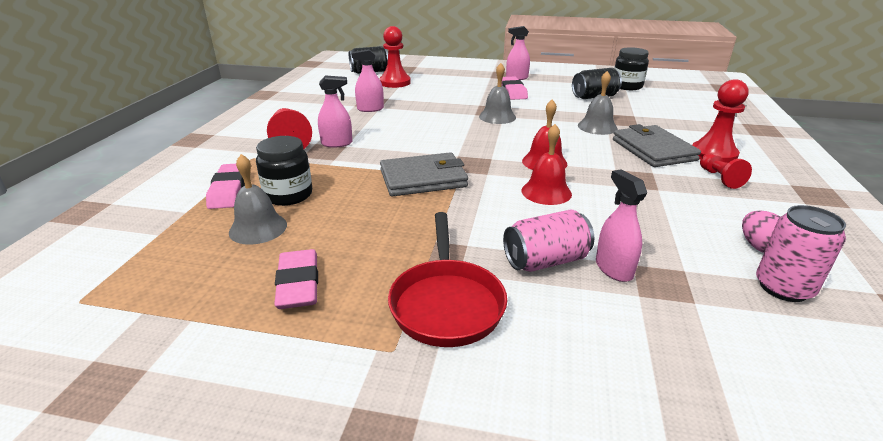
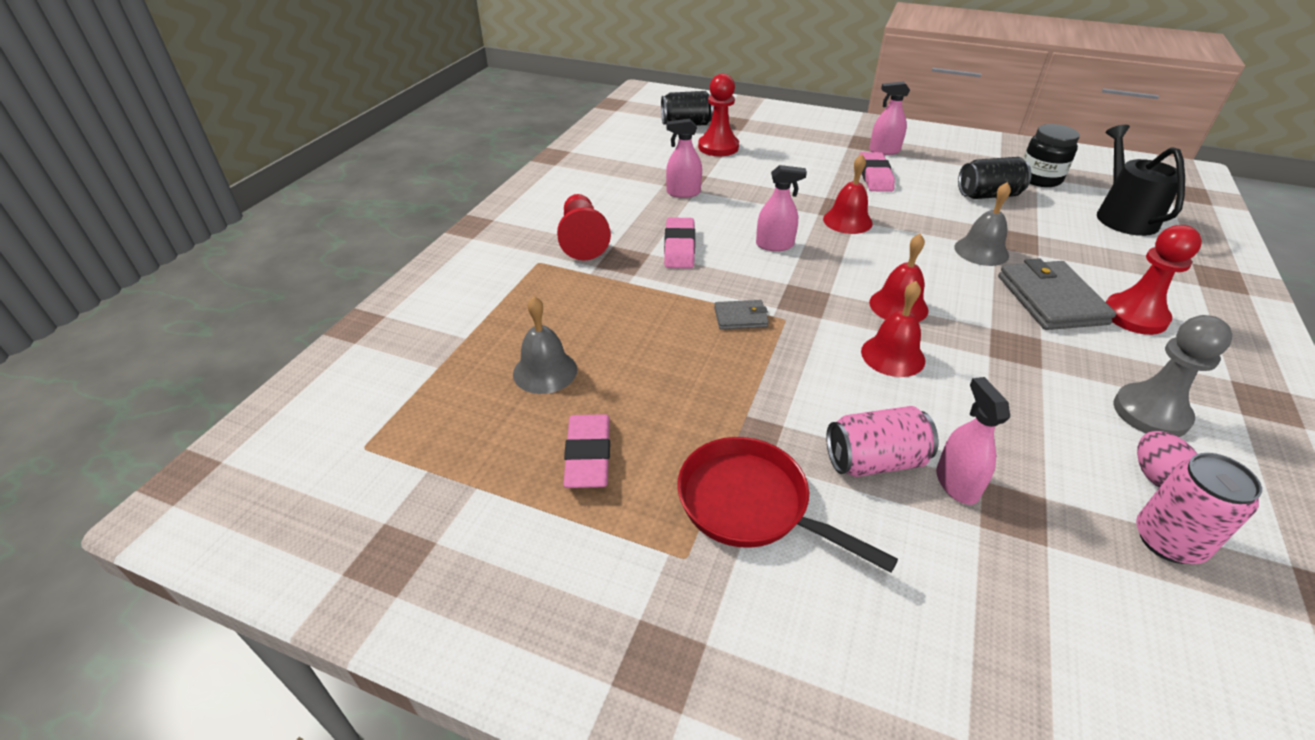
camera: 10 degrees right, 10 degrees up
pink eraser [206,164,245,209] -> pink eraser moved to [664,217,695,269]
black jar [256,136,312,206] -> none
pink spray bottle [318,75,352,148] -> pink spray bottle moved to [756,165,807,251]
grey wallet [380,152,468,197] -> grey wallet [714,300,769,330], size x0.51
red pan [388,212,507,347] -> red pan turned 120 degrees clockwise [677,437,898,573]
grey bell [479,63,516,124] -> red bell [823,154,873,234]
red pawn [700,154,752,189] -> none
none -> black watering can [1097,125,1185,236]
none -> grey pawn [1113,315,1233,437]

